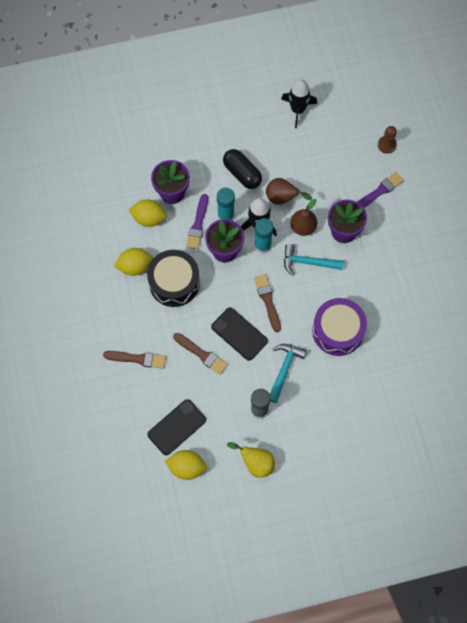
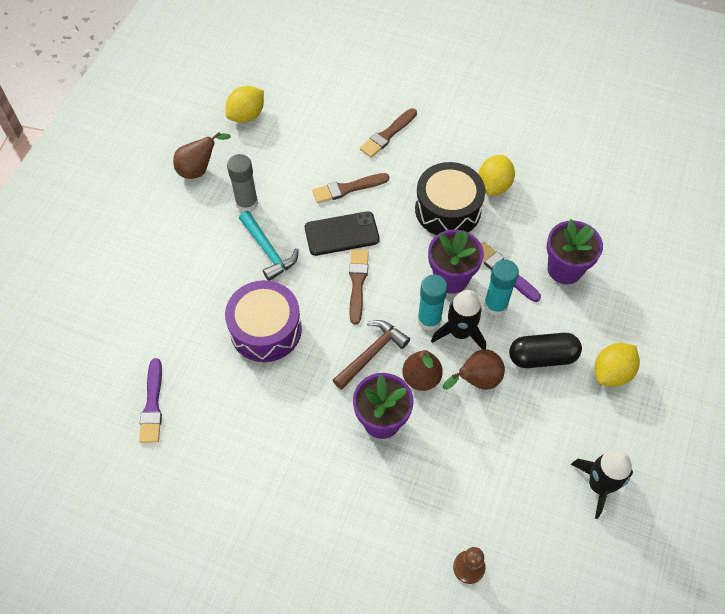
camera: 125 degrees right, 10 degrees down
yellow lemon [128,199,167,227] -> yellow lemon moved to [595,343,640,387]
black phone [147,399,206,455] -> none
yellow pear [227,442,275,478] -> brown pear [173,132,231,179]
brown brush [254,274,281,332] -> brown brush turned 105 degrees counterclockwise [349,250,369,325]
turquoise hammer [284,244,344,276] -> brown hammer [333,320,410,390]
purple brush [358,172,404,208] -> purple brush moved to [139,358,162,443]

